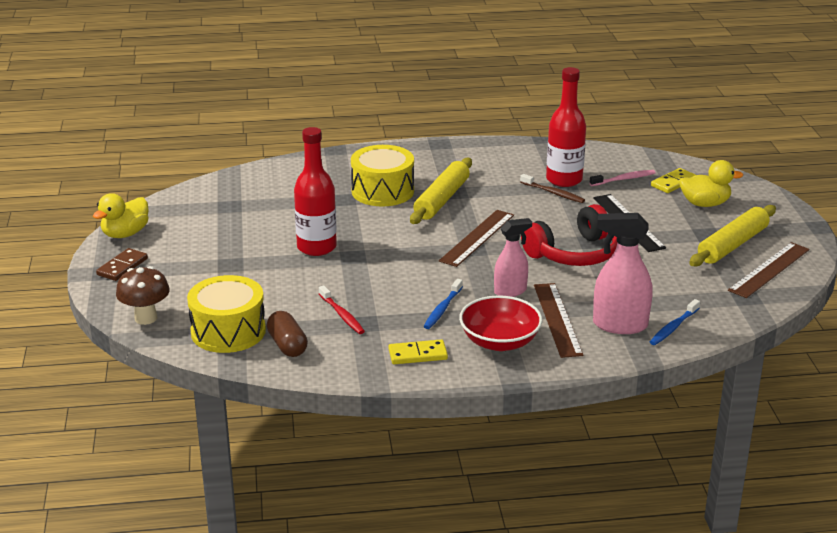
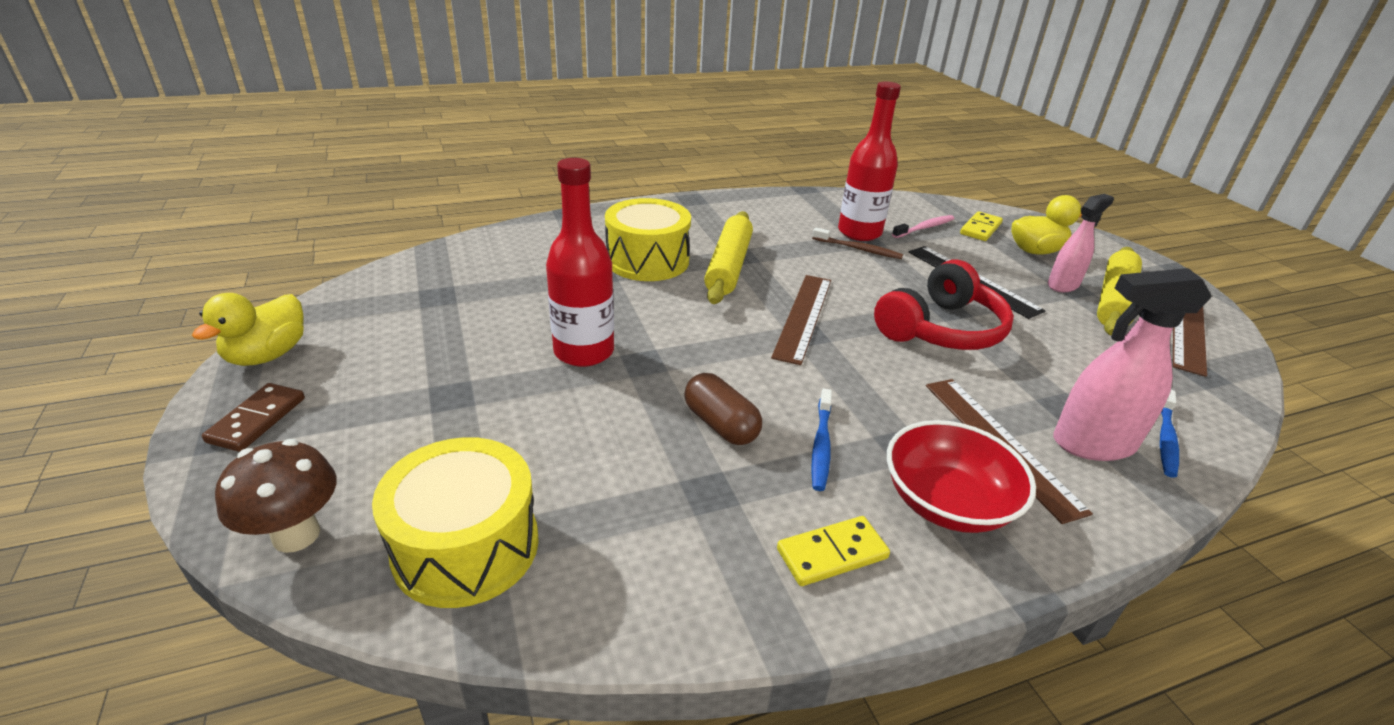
camera: 15 degrees left, 5 degrees up
brown capsule [267,311,308,357] -> brown capsule moved to [684,373,762,445]
red toothbrush [319,285,365,334] -> none
pink spray bottle [494,218,532,297] -> pink spray bottle moved to [1048,194,1114,292]

